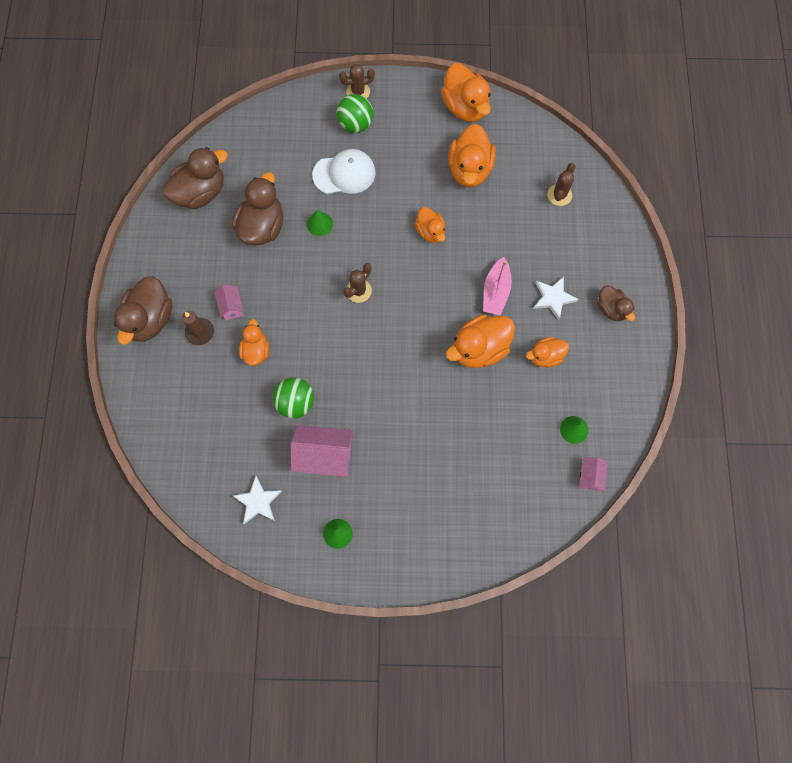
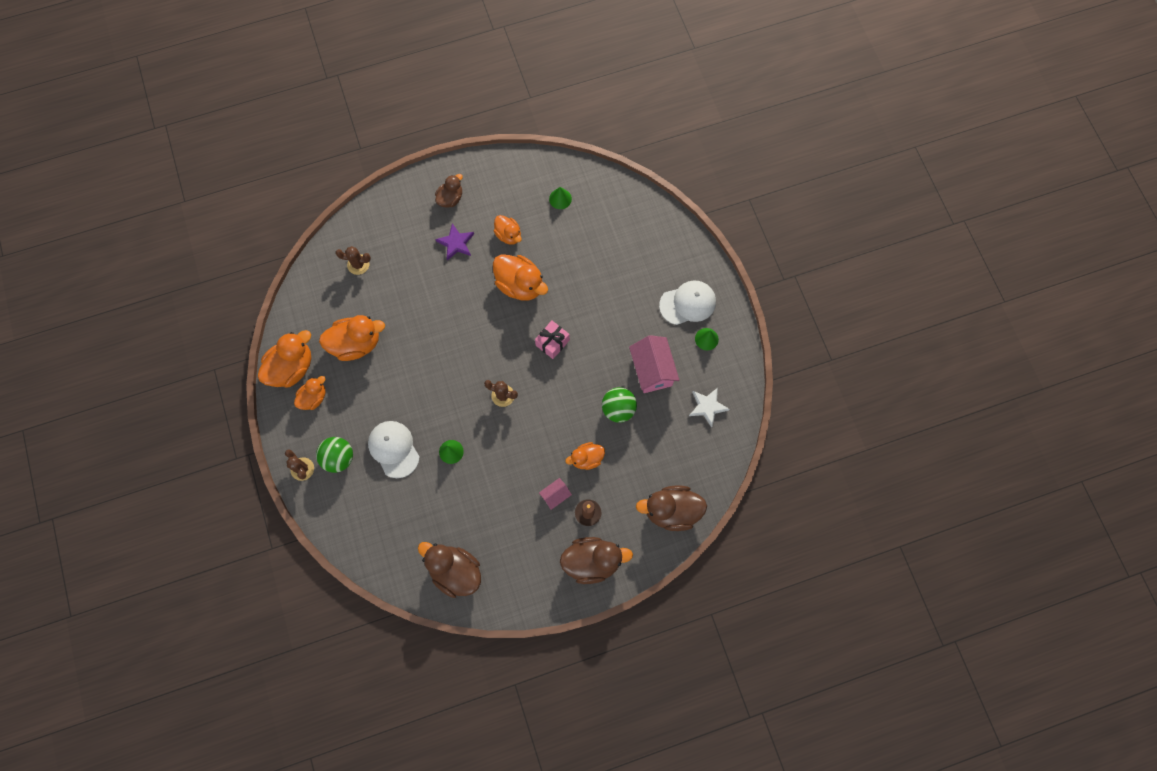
camera: 110 degrees left, 0 degrees up
brown duck [232,172,283,245] -> brown duck moved to [636,485,707,531]
orange duck [415,207,445,243] -> orange duck moved to [294,376,326,410]
pink boat [483,257,512,315] -> none
white star [533,276,578,320] -> purple star [435,223,474,260]
pink house [579,457,608,491] -> none
none -> pink gift [535,321,570,359]
none -> white cap [659,280,716,325]

